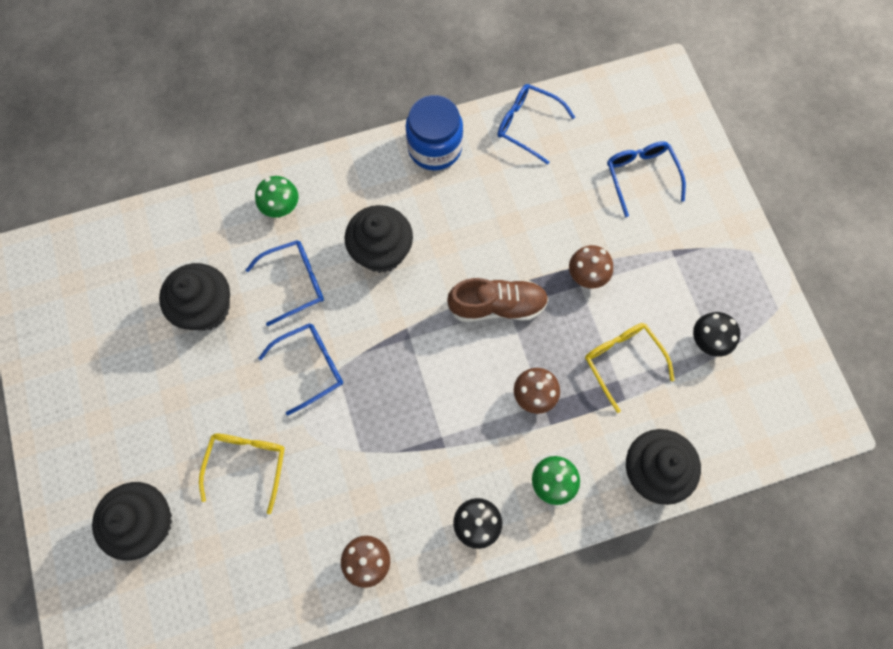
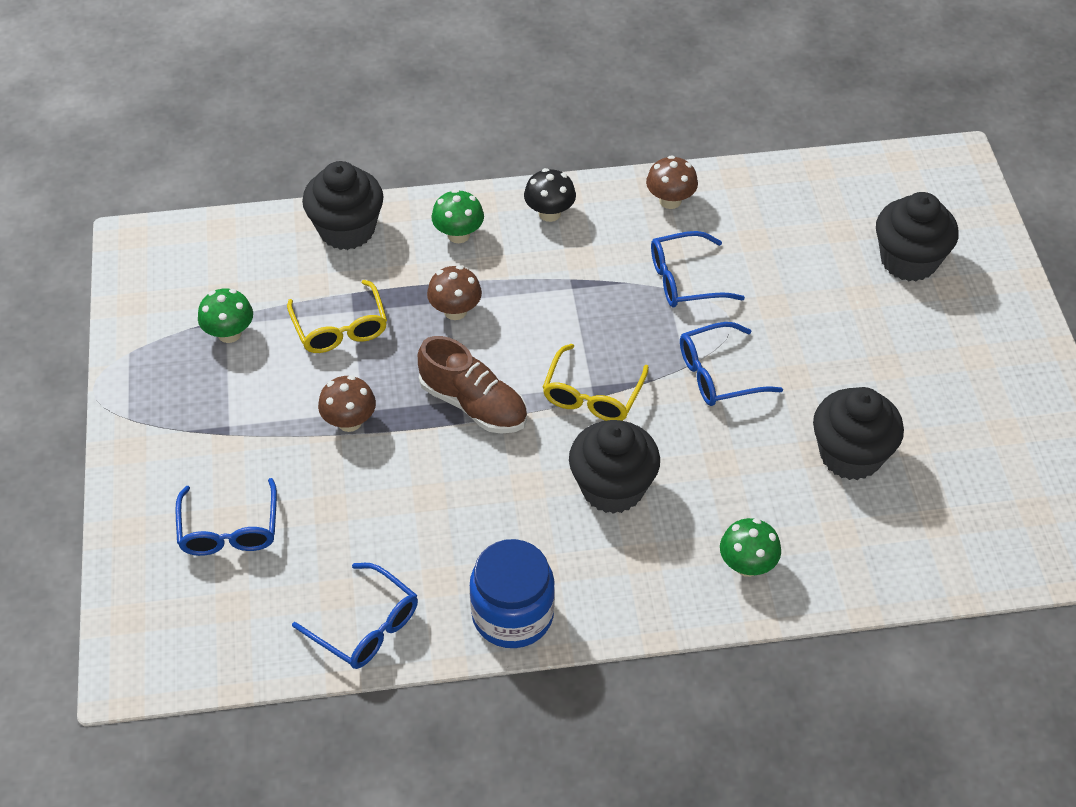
camera: 170 degrees left, 20 degrees down
yellow glasses [199,434,285,514] -> yellow glasses moved to [542,344,649,421]
blue glasses [246,240,324,326] -> blue glasses moved to [651,231,745,307]
brown shoe [447,278,549,322] -> brown shoe turned 150 degrees counterclockwise [418,336,527,434]
black mushroom [693,312,740,357] -> green mushroom [198,288,253,343]

